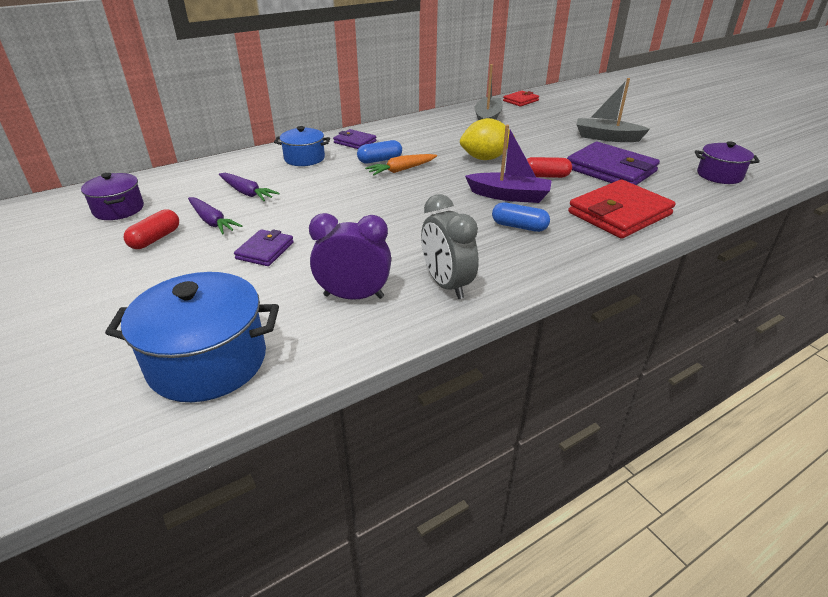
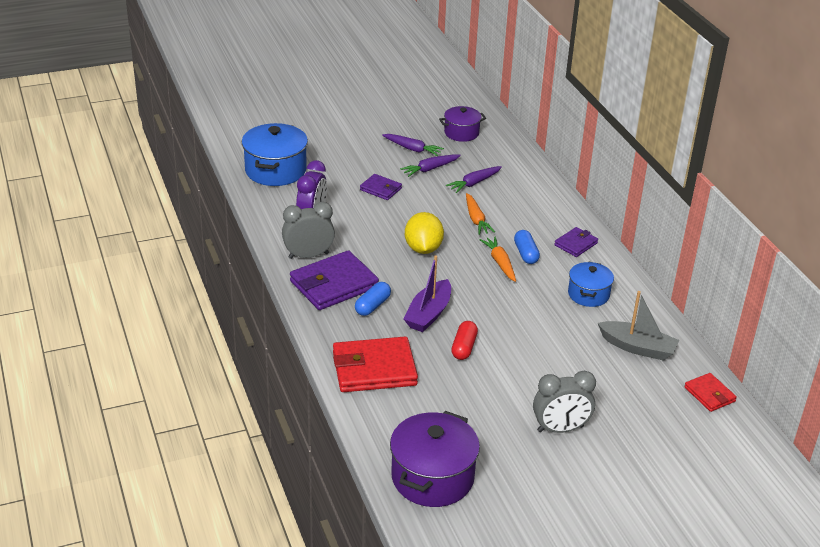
camera: 100 degrees right, 0 degrees up
red capsule [124,209,179,249] -> purple carrot [382,134,444,156]
blue pot [274,126,330,166] -> blue pot moved to [568,262,614,307]
yellow lemon [460,118,515,160] -> yellow lemon moved to [405,212,444,254]
purple wallet [567,142,660,185] -> purple wallet moved to [290,250,379,310]
red wallet [568,179,676,239] -> red wallet turned 75 degrees counterclockwise [333,337,418,392]
grey boat [576,78,650,142] -> grey clock [533,370,596,433]
purple pot [695,141,760,184] -> purple pot [390,411,480,507], size x1.66
none -> orange carrot [466,193,495,235]

